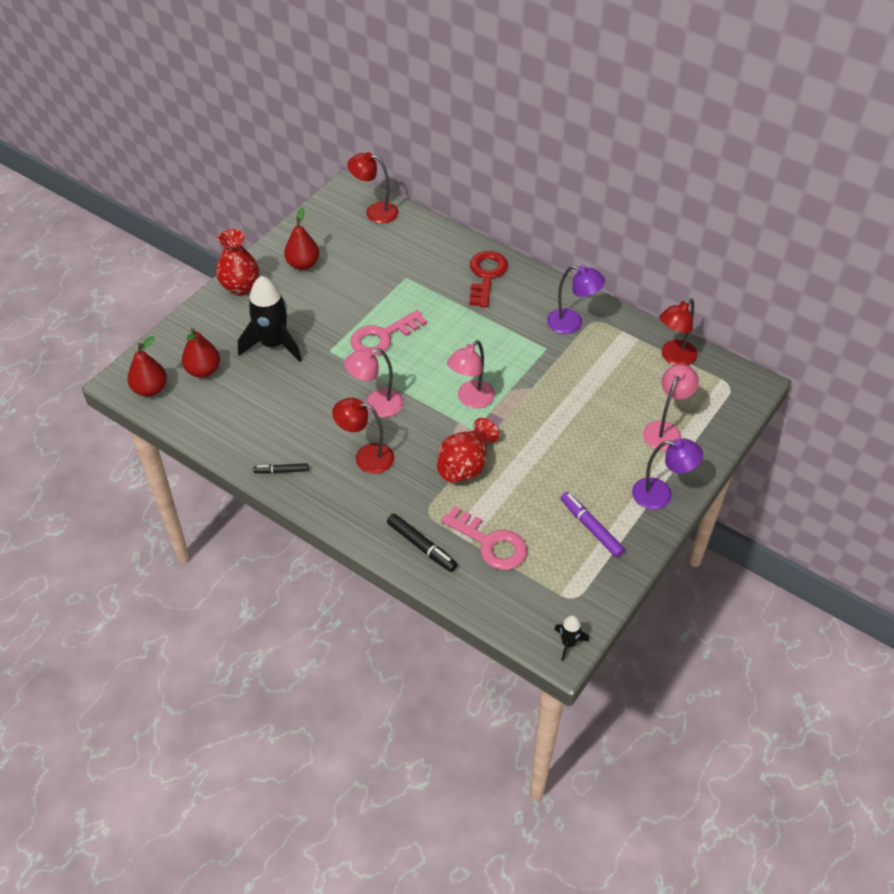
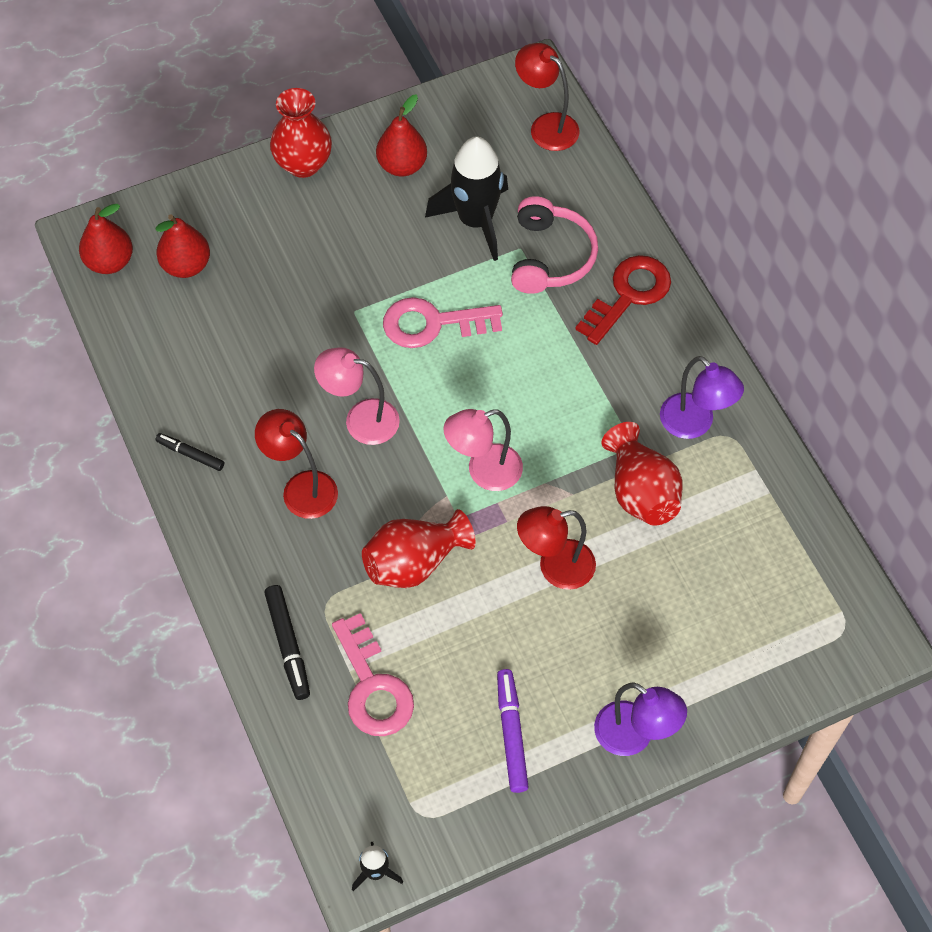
camera: 30 degrees right, 10 degrees up
black rocket [238,276,302,362] -> black rocket moved to [425,137,508,261]
pink lamp [643,364,699,451] -> none
red lamp [659,298,697,365] -> red lamp moved to [517,506,596,590]
none -> pink headphones [511,196,598,294]
none -> red vase [602,422,682,526]

